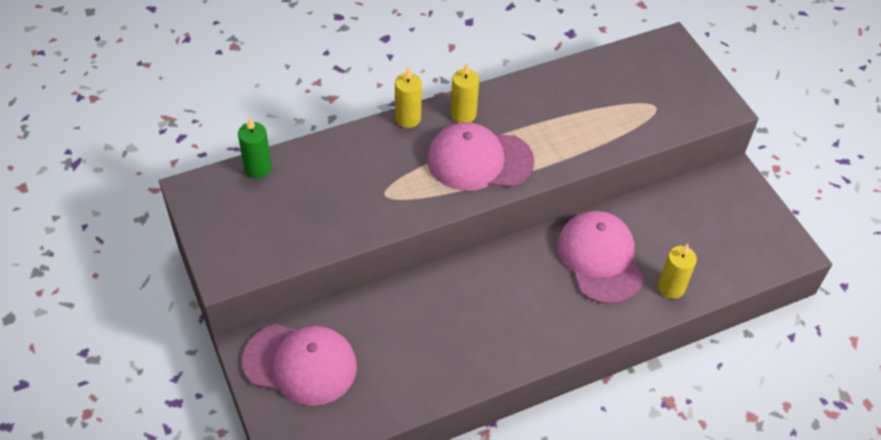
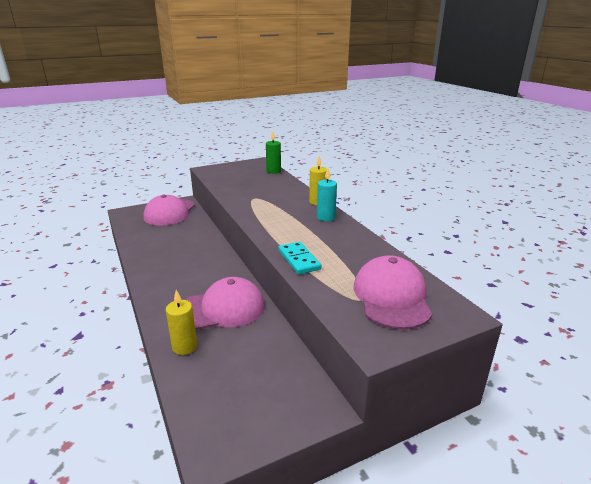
camera: 90 degrees right, 25 degrees down
pink cap [427,122,534,191] -> pink cap moved to [354,255,432,330]
yellow candle [451,63,479,123] -> turquoise candle [317,169,337,221]
none -> turquoise domino [278,242,321,275]

